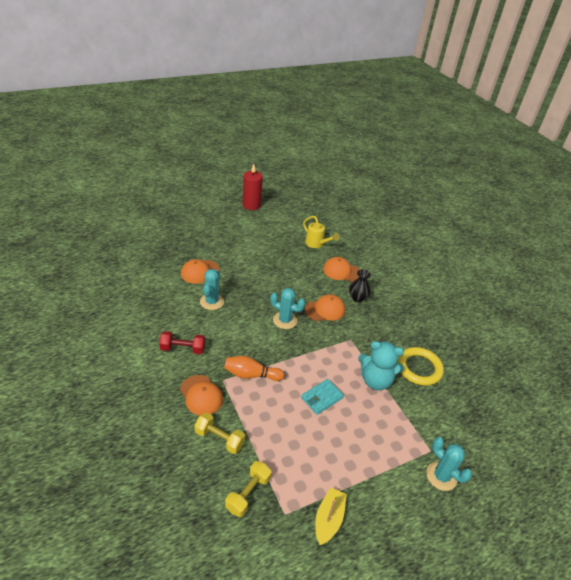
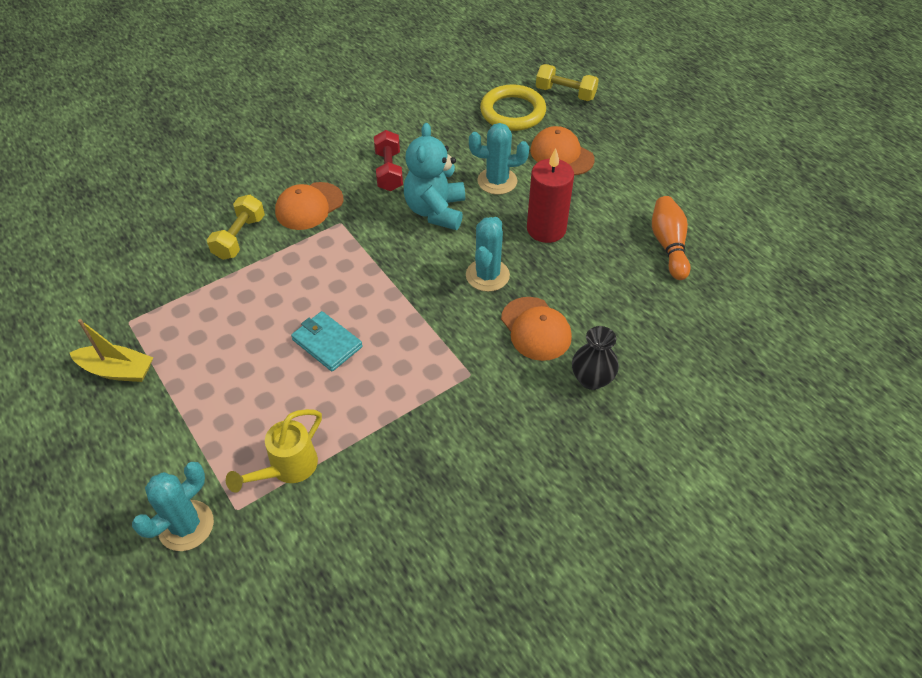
camera: 85 degrees right, 10 degrees up
orange bowling pin [224,356,284,381] -> orange bowling pin moved to [652,196,691,280]
yellow dumbbell [225,461,272,517] -> yellow dumbbell moved to [536,64,599,101]
red candle [243,164,263,210] -> red candle moved to [527,148,574,243]
yellow watering can [303,216,339,248] -> yellow watering can moved to [226,409,322,493]
orange cap [323,257,360,282] -> none
turquoise teddy bear [358,341,404,390] -> turquoise teddy bear moved to [404,123,465,230]
yellow ring [397,347,444,386] -> yellow ring moved to [480,84,546,131]

